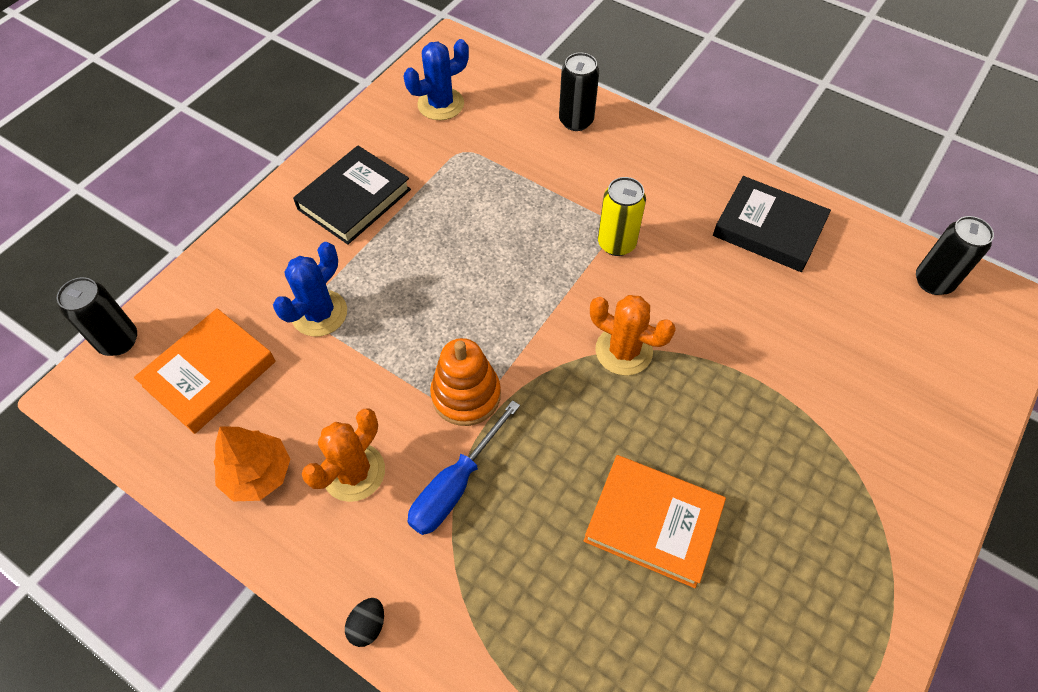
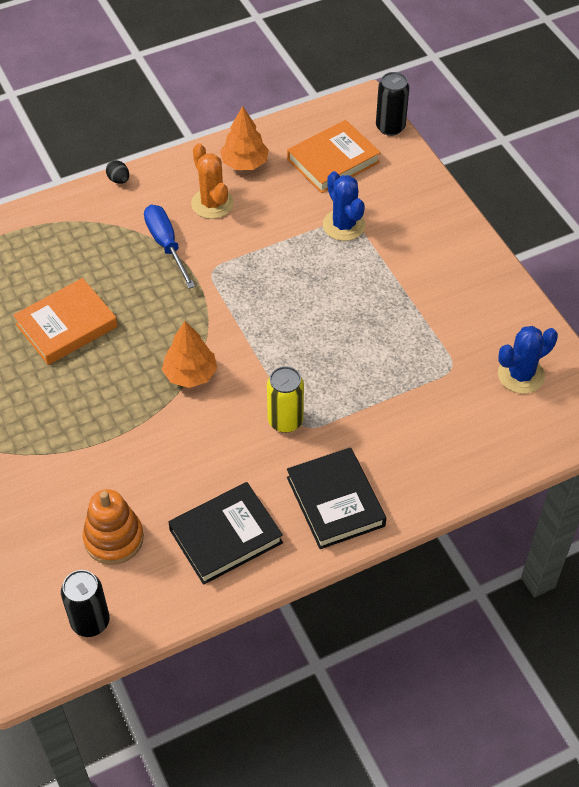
camera: 120 degrees right, 5 degrees down
orange book [134,308,276,434] -> orange book turned 75 degrees clockwise [287,120,381,193]
black book [293,146,411,245] -> black book moved to [287,447,386,549]
blue cactus [403,39,469,120] -> blue cactus turned 60 degrees clockwise [498,326,558,394]
orange stacking toy [430,338,501,426] -> orange stacking toy moved to [83,489,144,565]
black can [559,53,599,131] -> none
orange cactus [590,295,676,376] -> orange tree [162,321,217,388]

